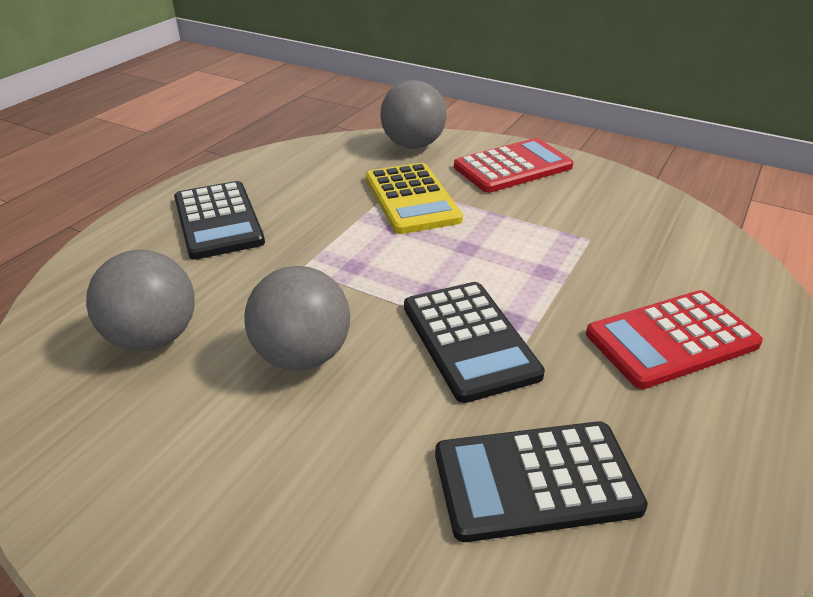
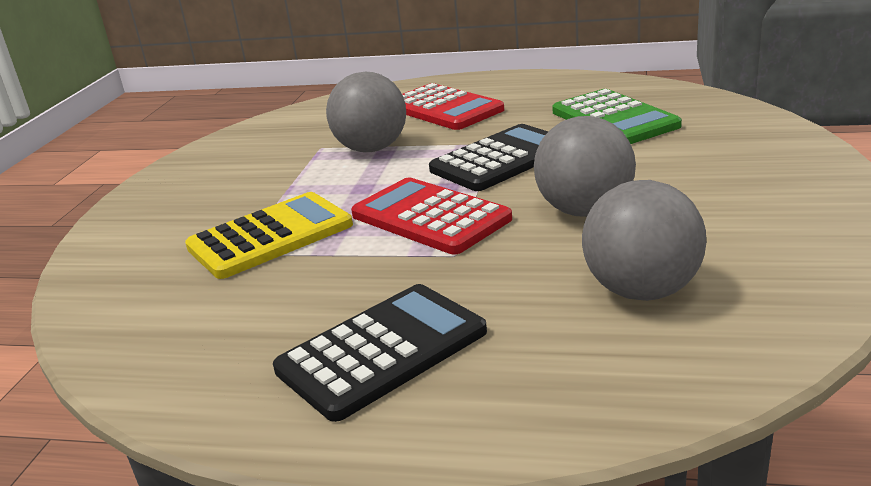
camera: 105 degrees left, 10 degrees down
grey ball [380,80,447,149] -> grey ball moved to [326,72,406,152]
black calculator [435,421,648,542] -> green calculator [552,89,682,144]
red calculator [454,138,573,193] -> red calculator moved to [351,177,512,254]

